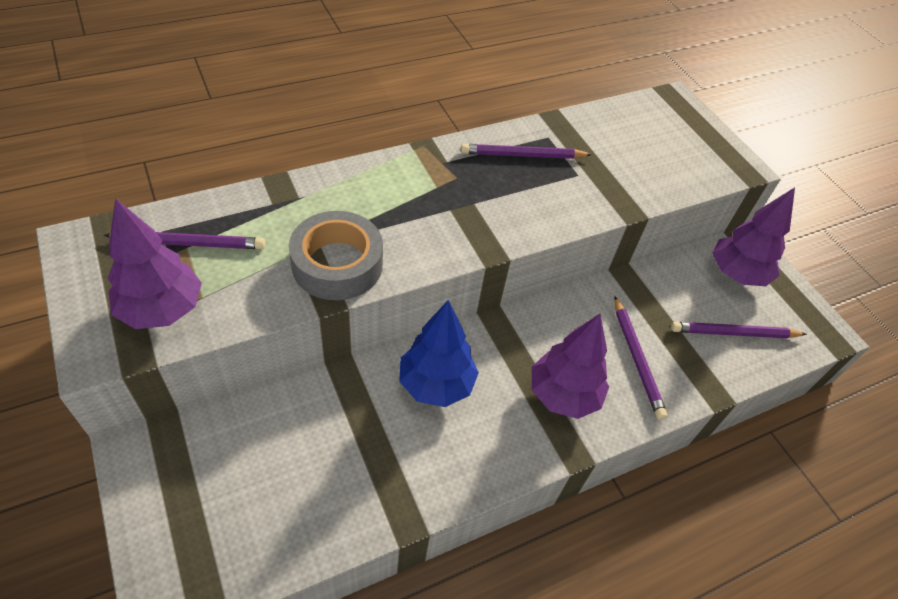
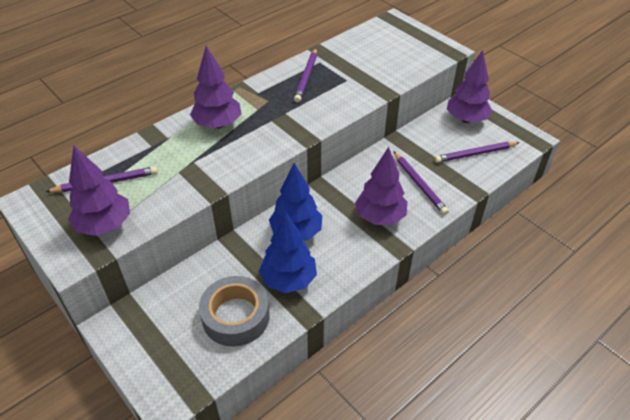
camera: 10 degrees left, 5 degrees down
grey tape [289,211,383,300] -> grey tape moved to [199,276,270,347]
purple pencil [461,144,592,159] -> purple pencil turned 60 degrees counterclockwise [294,48,317,102]
none -> purple tree [190,46,241,129]
none -> blue tree [259,211,317,293]

